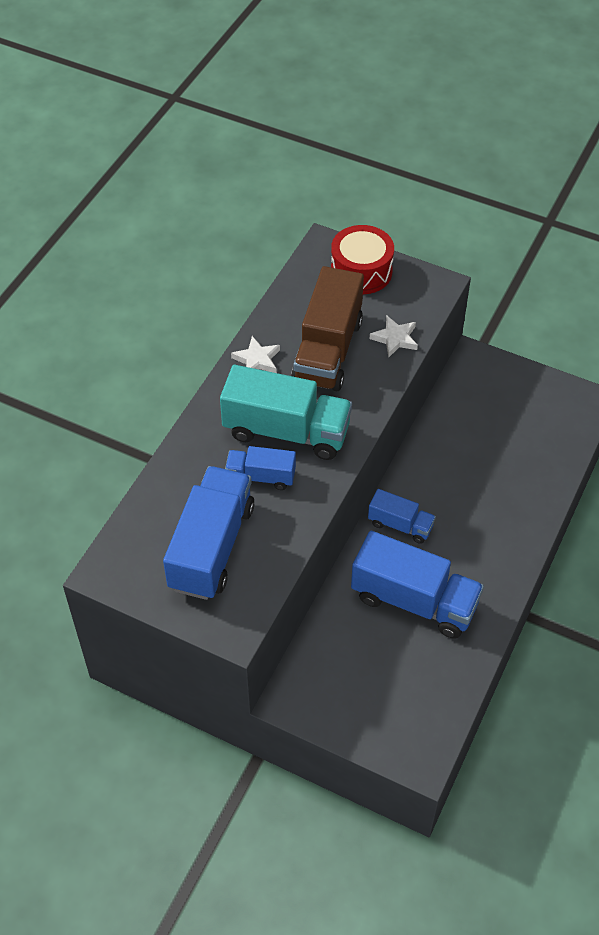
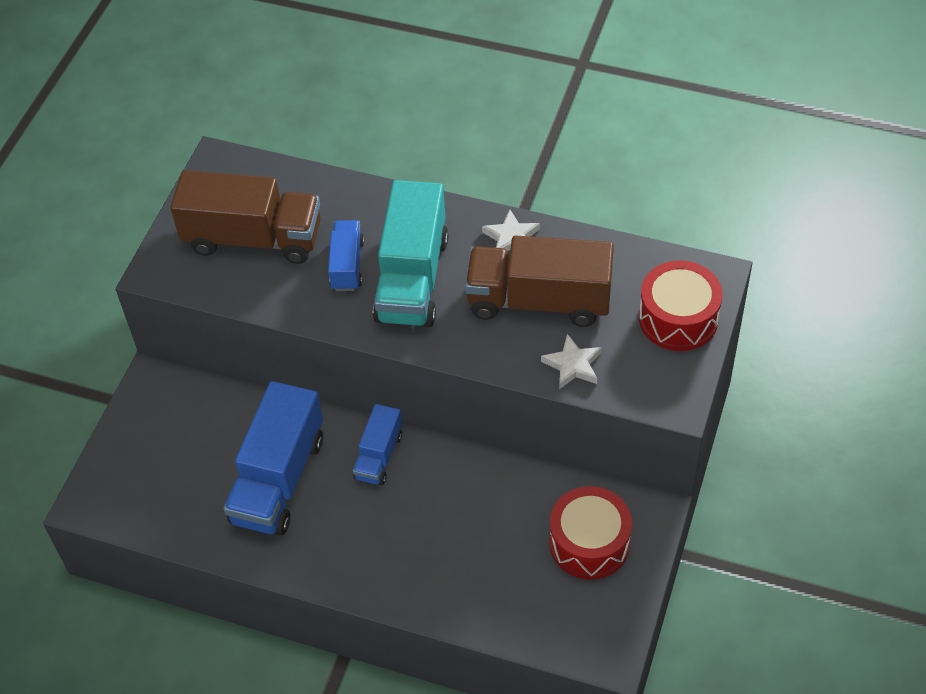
camera: 85 degrees right, 0 degrees up
blue truck [163,466,254,600] -> brown truck [170,170,321,264]
none -> red drum [550,486,632,579]

